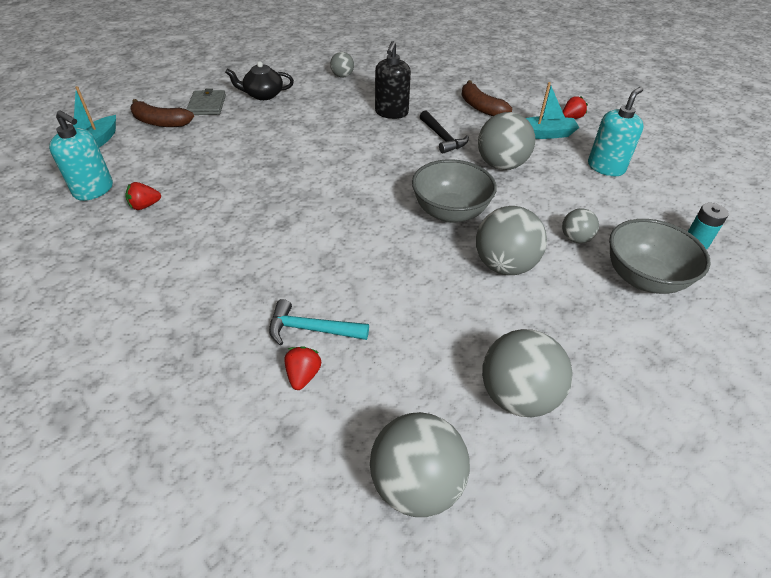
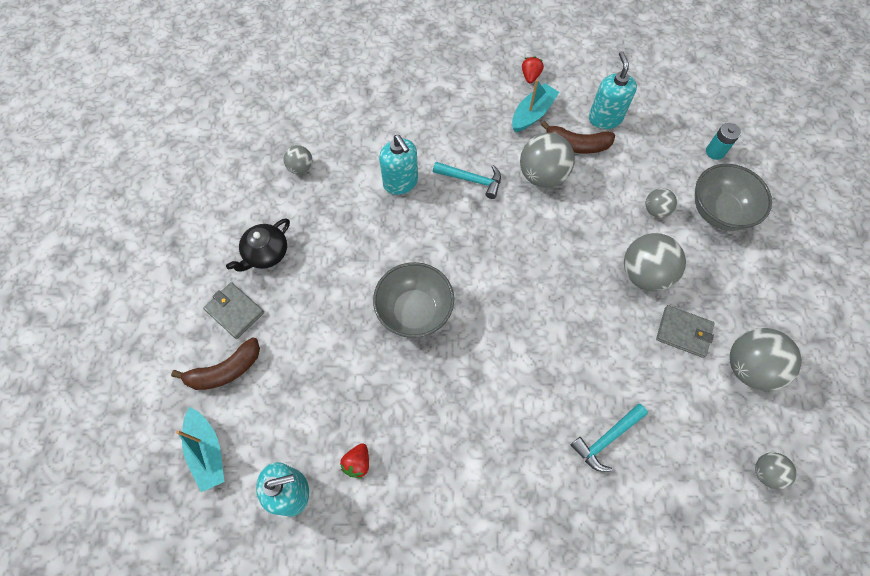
camera: 45 degrees left, 20 degrees up
red strawberry [284,346,321,390] -> none
grey ball [370,412,470,517] -> grey ball [755,452,796,490], size x0.54
black soap dispenser [375,41,411,119] -> turquoise soap dispenser [379,135,418,195]
grey bowl [412,159,497,223] -> grey bowl moved to [373,262,454,338]
black hammer [420,111,469,153] -> turquoise hammer [433,162,501,199]
brown banana [462,80,512,116] -> brown banana moved to [541,121,615,154]
none -> grey wallet [656,305,715,358]

